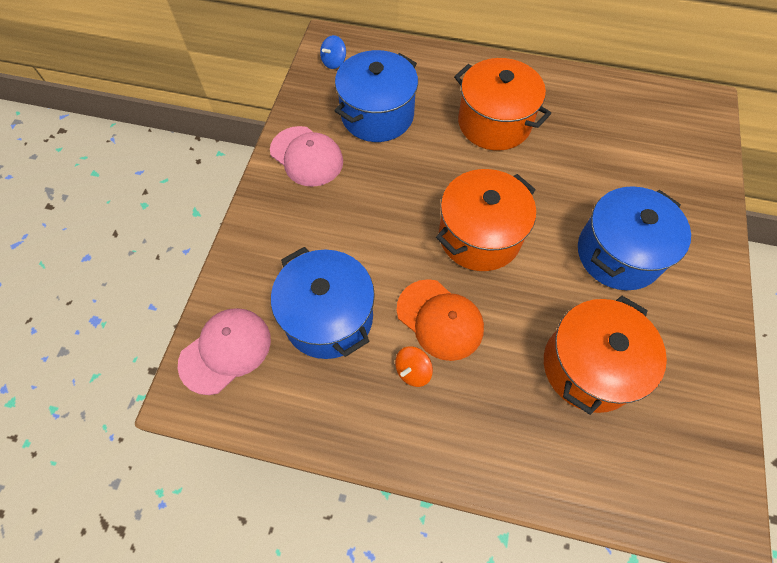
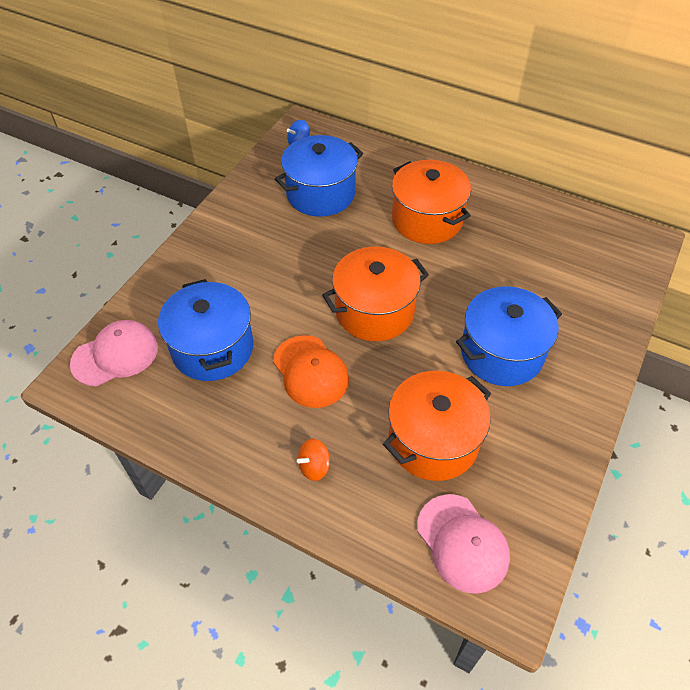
camera: 15 degrees right, 10 degrees down
pink cap [270,126,343,187] -> pink cap moved to [417,494,510,594]
orange spinning top [395,346,433,387] -> orange spinning top moved to [297,439,330,481]

